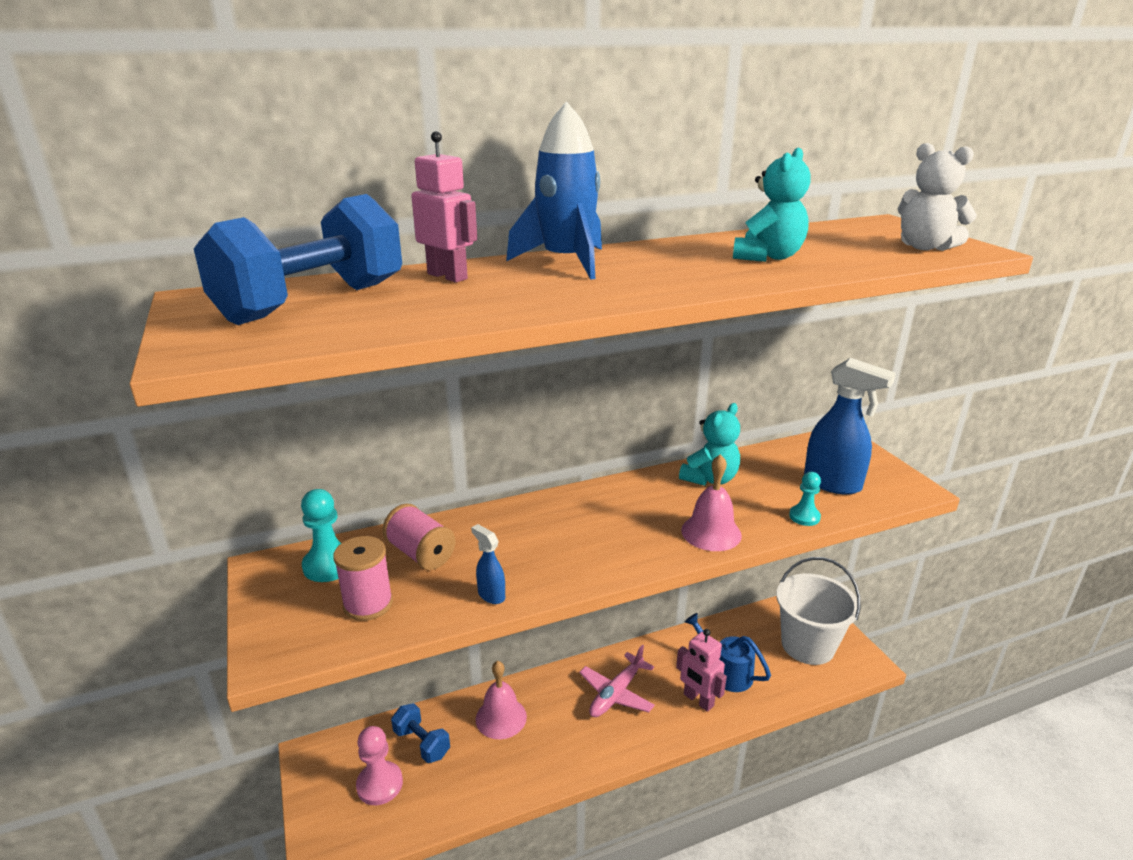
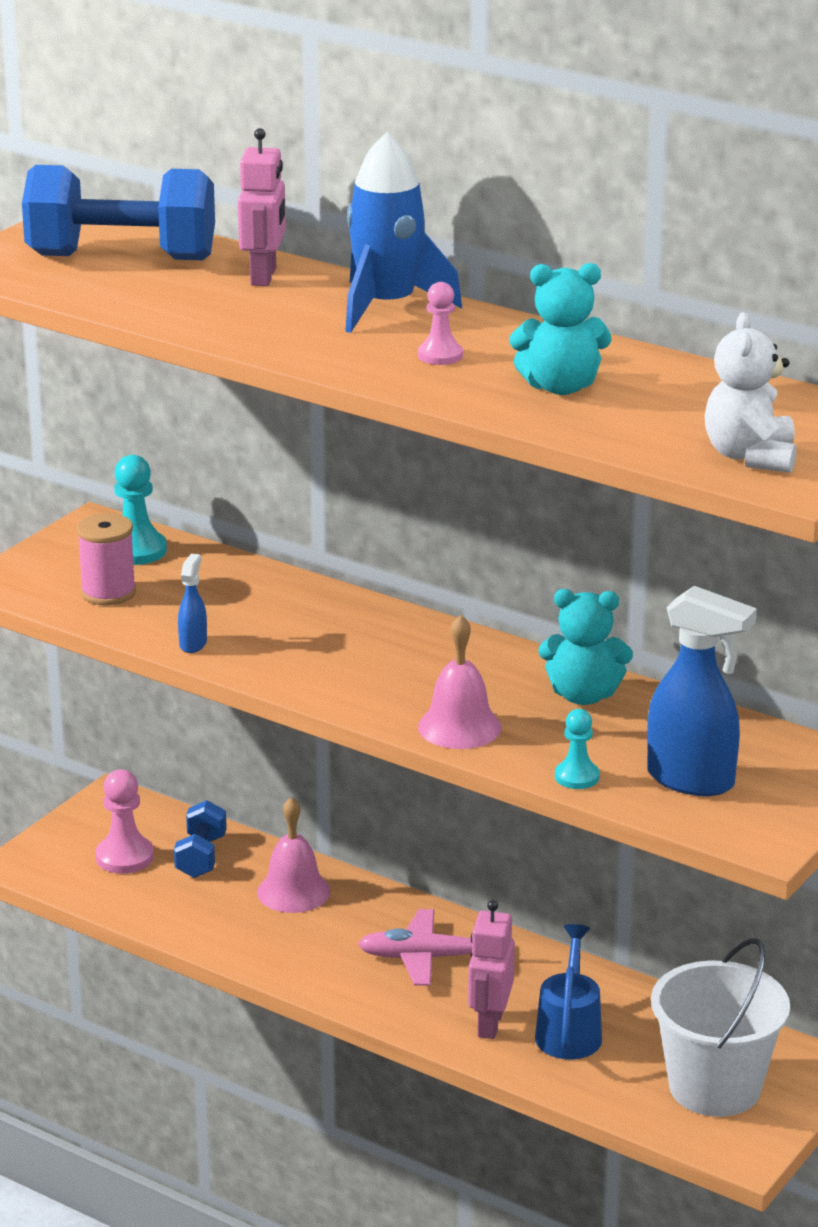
camera: 55 degrees right, 0 degrees up
pink spool [382,504,456,570] -> none
blue spray bottle [804,358,896,495] -> blue spray bottle turned 60 degrees counterclockwise [647,586,757,796]
none -> pink pawn [418,282,463,365]

